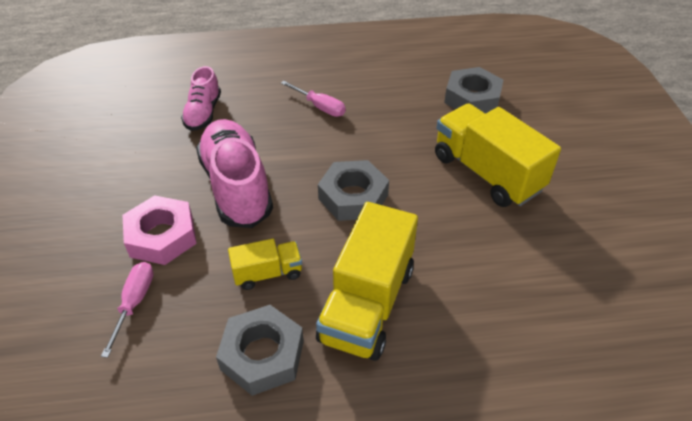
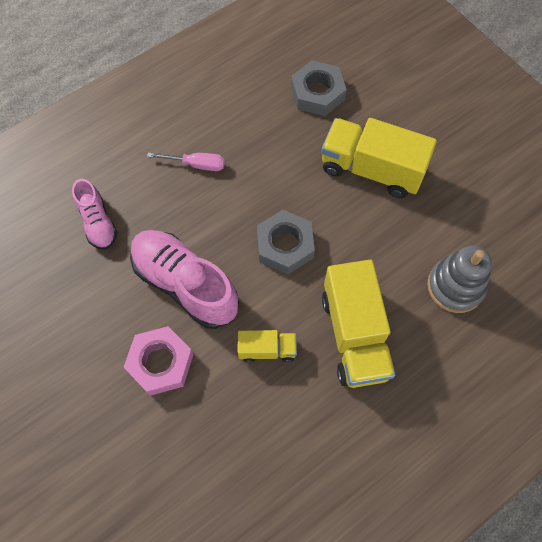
camera: 30 degrees left, 20 degrees up
pink screwdriver [101,262,154,358] -> none
grey nut [216,305,304,396] -> none
yellow truck [228,239,302,290] -> yellow truck turned 45 degrees clockwise [238,330,297,363]
none -> grey stacking toy [427,245,492,313]

